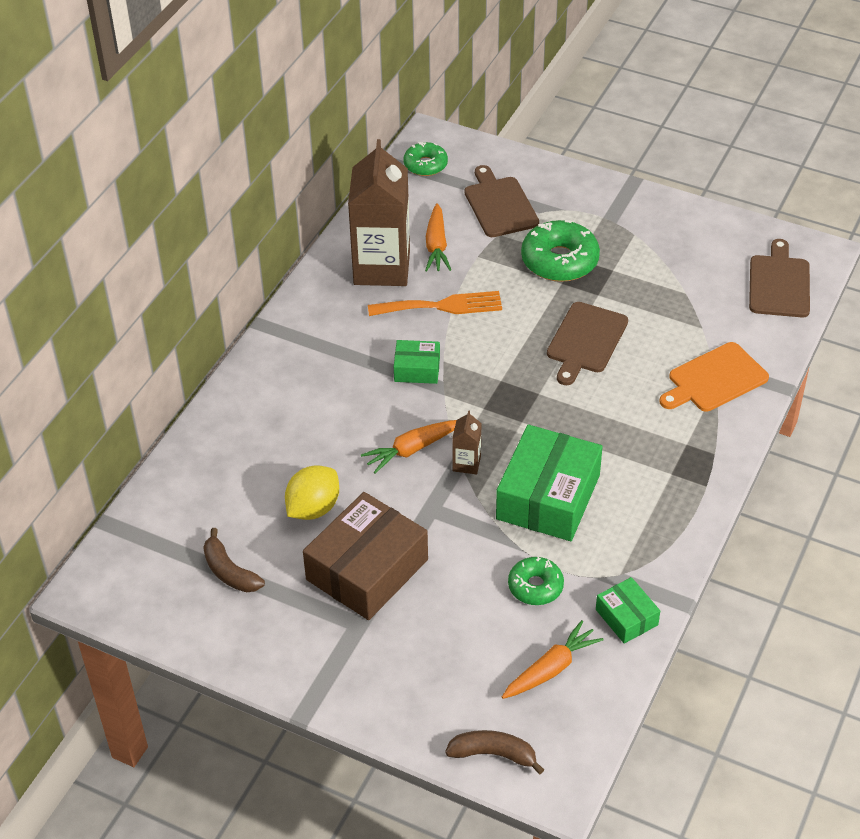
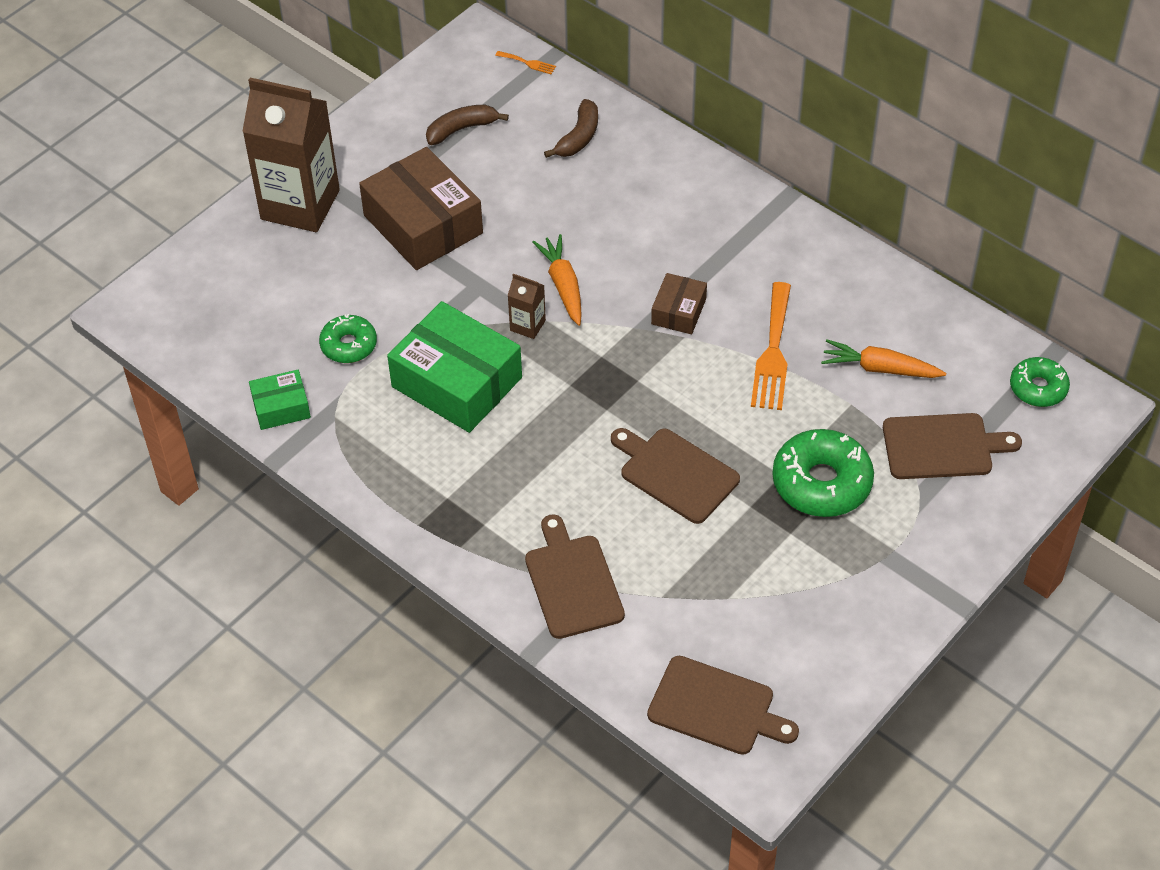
camera: 105 degrees right, 5 degrees up
yellow lemon [285,465,339,520] -> none
brown carton [348,139,410,286] -> brown carton moved to [242,78,340,232]
green box [394,340,440,384] -> brown box [651,273,707,334]
brown banana [445,730,544,774] -> brown banana moved to [544,99,598,158]
orange carrot [502,620,604,699] -> none
orange cutting board [660,342,769,412] -> brown cutting board [525,514,625,639]
none -> orange fork [495,51,556,74]

